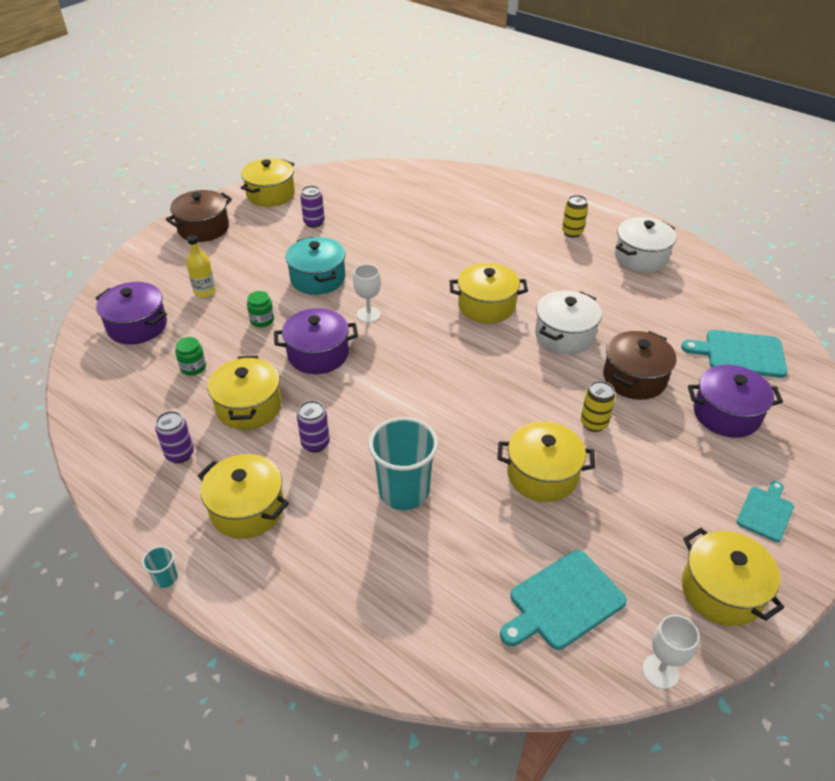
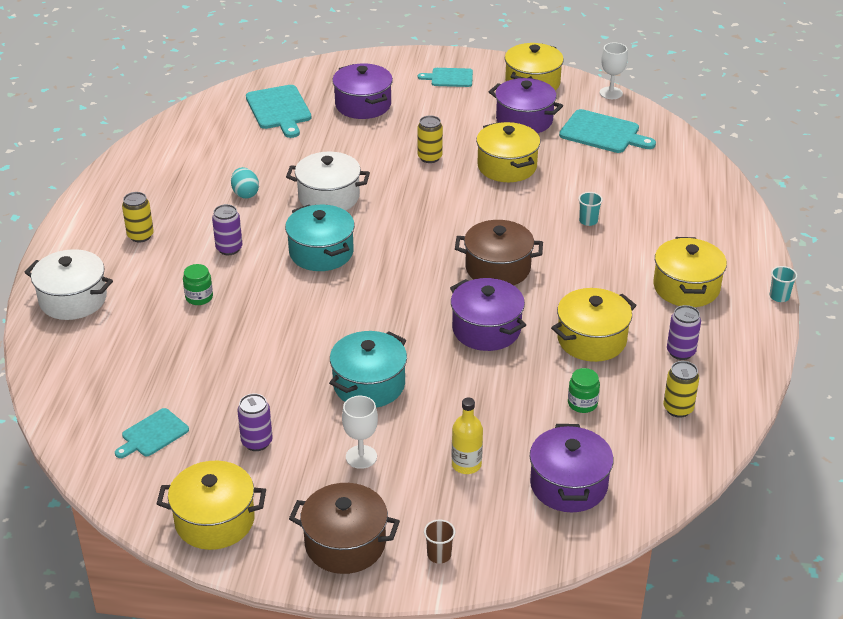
camera: 120 degrees left, 5 degrees down
green jar [247,291,274,327] -> green jar moved to [183,264,213,305]
purple can [297,400,330,452] -> purple can moved to [212,204,242,255]
white goblet [353,264,381,323] -> white goblet moved to [342,396,378,469]
turquoise cup [368,417,438,510] -> turquoise cup [578,192,603,226], size x0.42
yellow pot [450,263,528,323] -> turquoise pot [285,205,355,271]
brown pot [603,331,677,400] -> brown pot moved to [455,220,543,285]
white pot [615,217,676,272] -> white pot moved to [24,249,113,320]
none -> turquoise cutting board [115,408,189,458]
none -> turquoise egg [231,167,259,199]
none -> brown cup [424,519,456,564]
none -> purple pot [489,78,563,133]
none -> yellow can [663,361,699,418]

